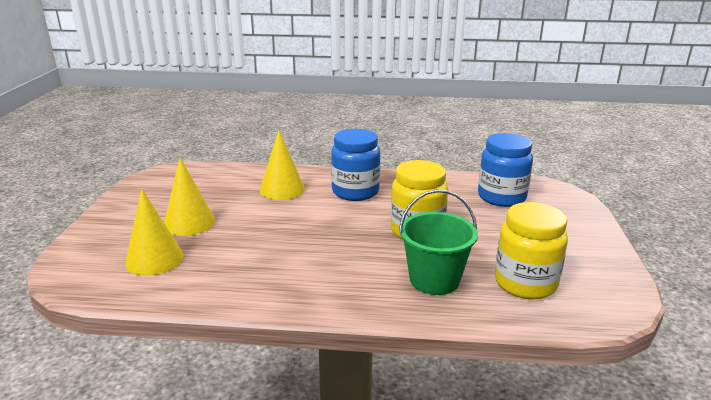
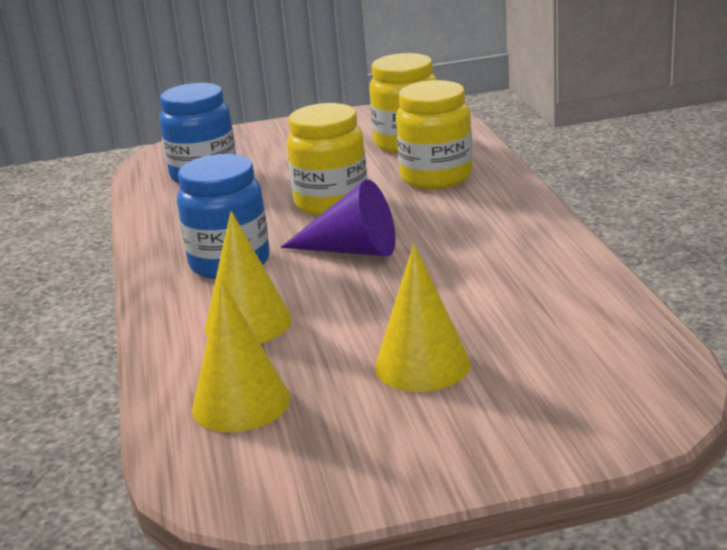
camera: 105 degrees left, 0 degrees up
yellow cone [125,188,184,276] -> yellow cone moved to [192,280,290,432]
green bucket [399,190,478,295] -> yellow jar [396,80,473,189]
none -> purple cone [281,179,395,256]

